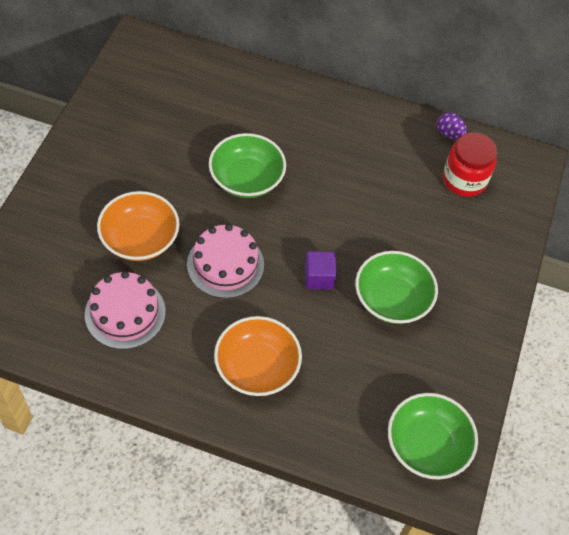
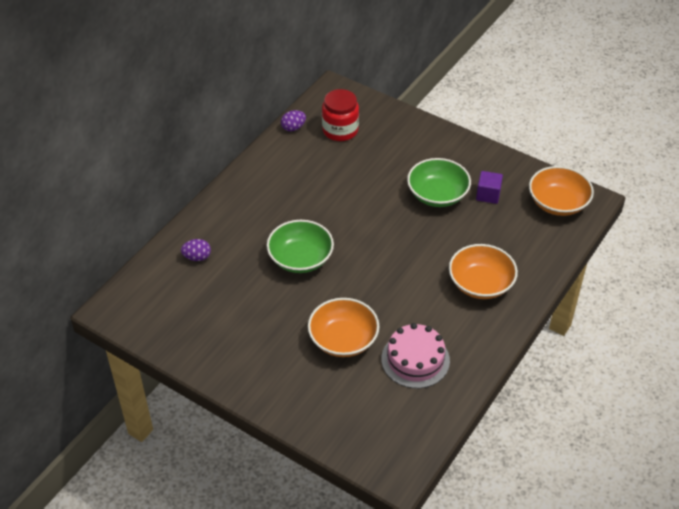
camera: 70 degrees left, 10 degrees down
pink cake [187,224,264,298] -> none
purple cube [305,251,337,289] -> purple cube moved to [476,171,503,204]
green bowl [388,393,478,480] -> orange bowl [529,166,594,216]
none -> purple egg [181,239,211,261]

